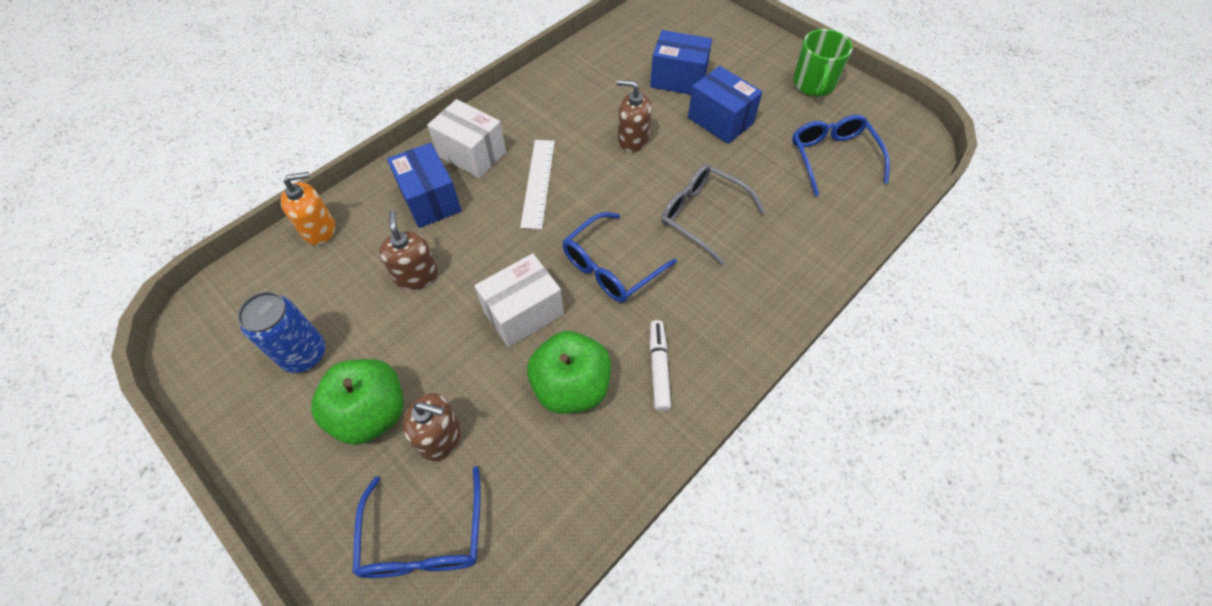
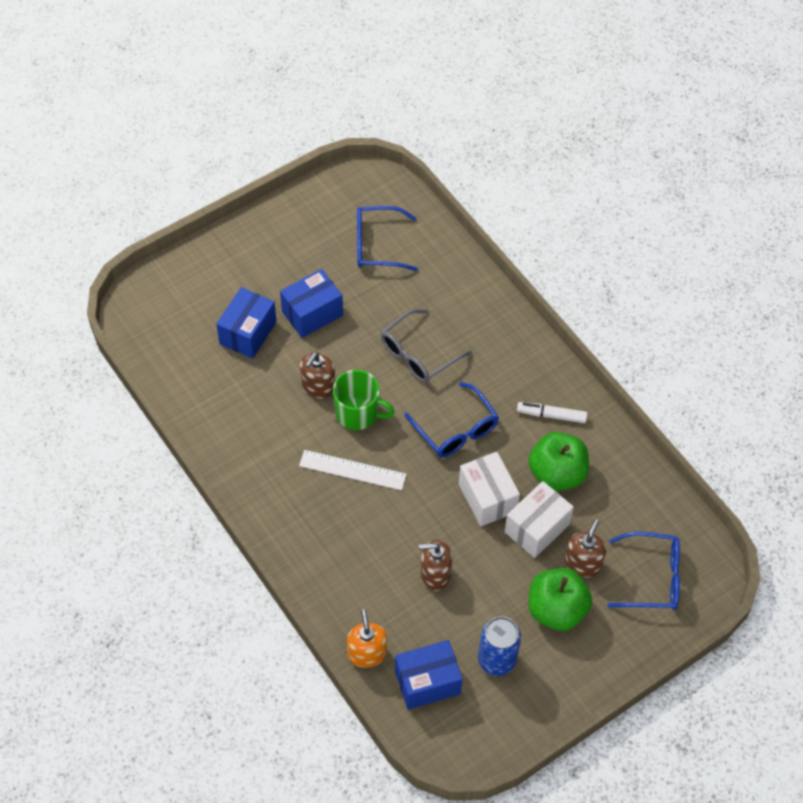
camera: 80 degrees left, 0 degrees up
blue box [387,143,462,228] -> blue box moved to [395,640,463,710]
white box [427,99,506,178] -> white box moved to [505,481,574,558]
green mug [793,29,853,97] -> green mug moved to [333,370,395,430]

